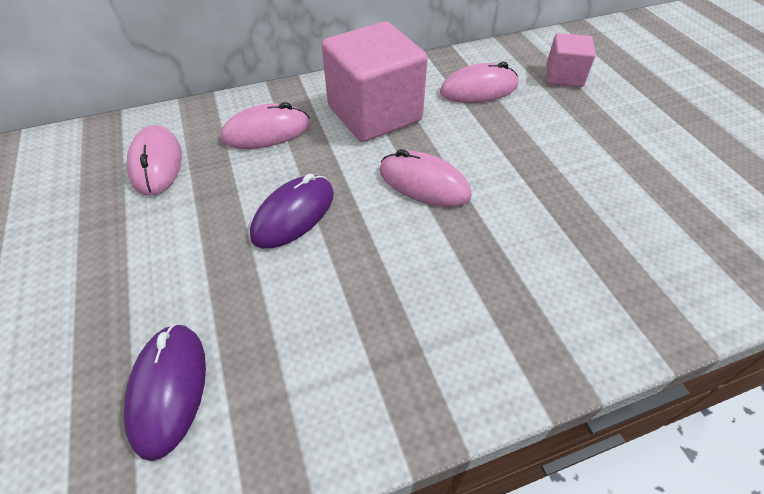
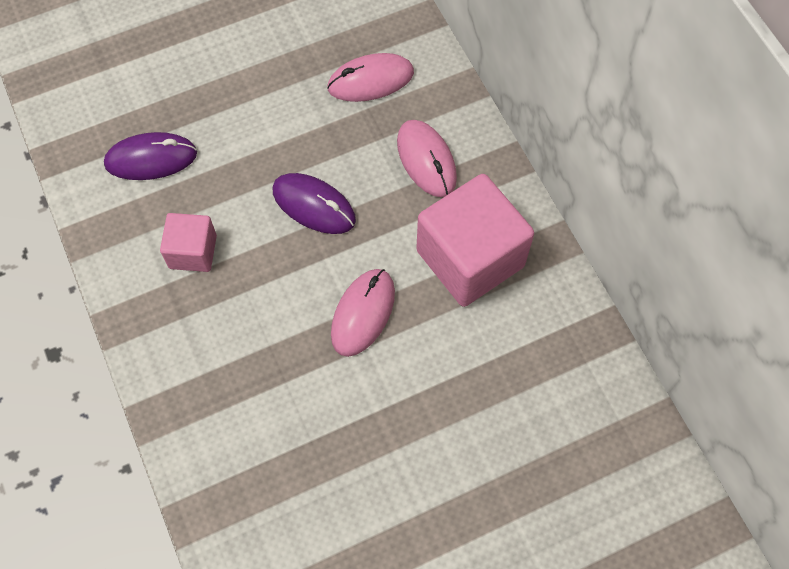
camera: 85 degrees right, 15 degrees up
pink mouse [440,62,518,103] -> none
pink cube [546,33,596,87] -> pink cube moved to [160,213,217,272]

